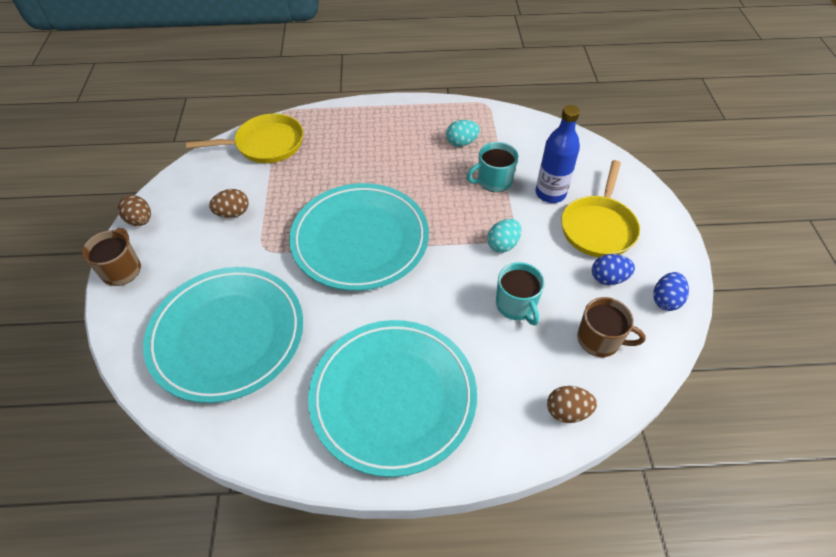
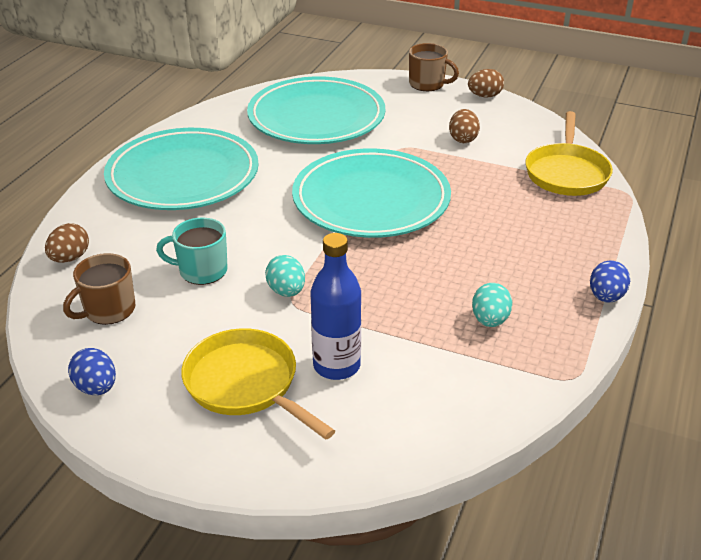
camera: 115 degrees right, 15 degrees down
turquoise mug [467,142,518,192] -> none
blue egg [592,254,635,285] -> blue egg moved to [590,261,630,303]

